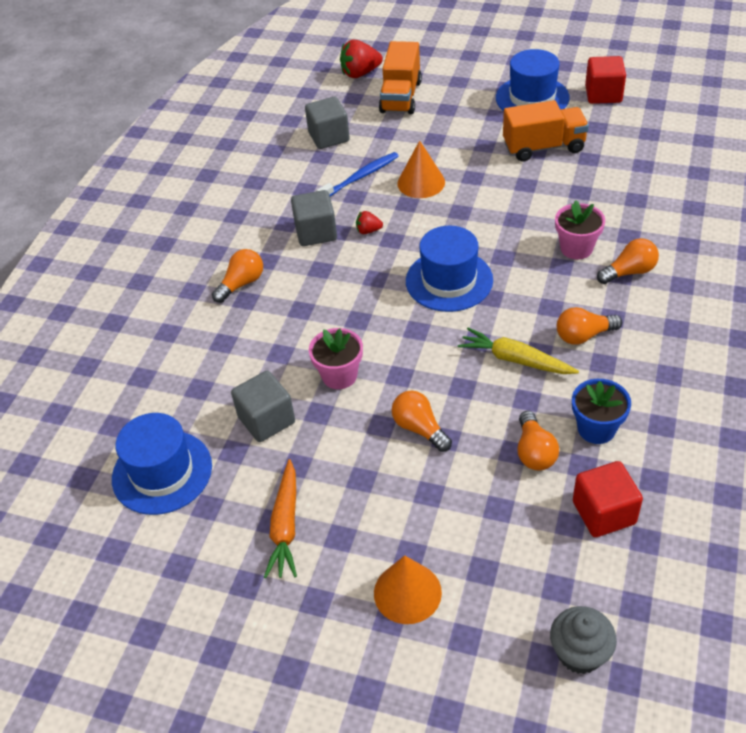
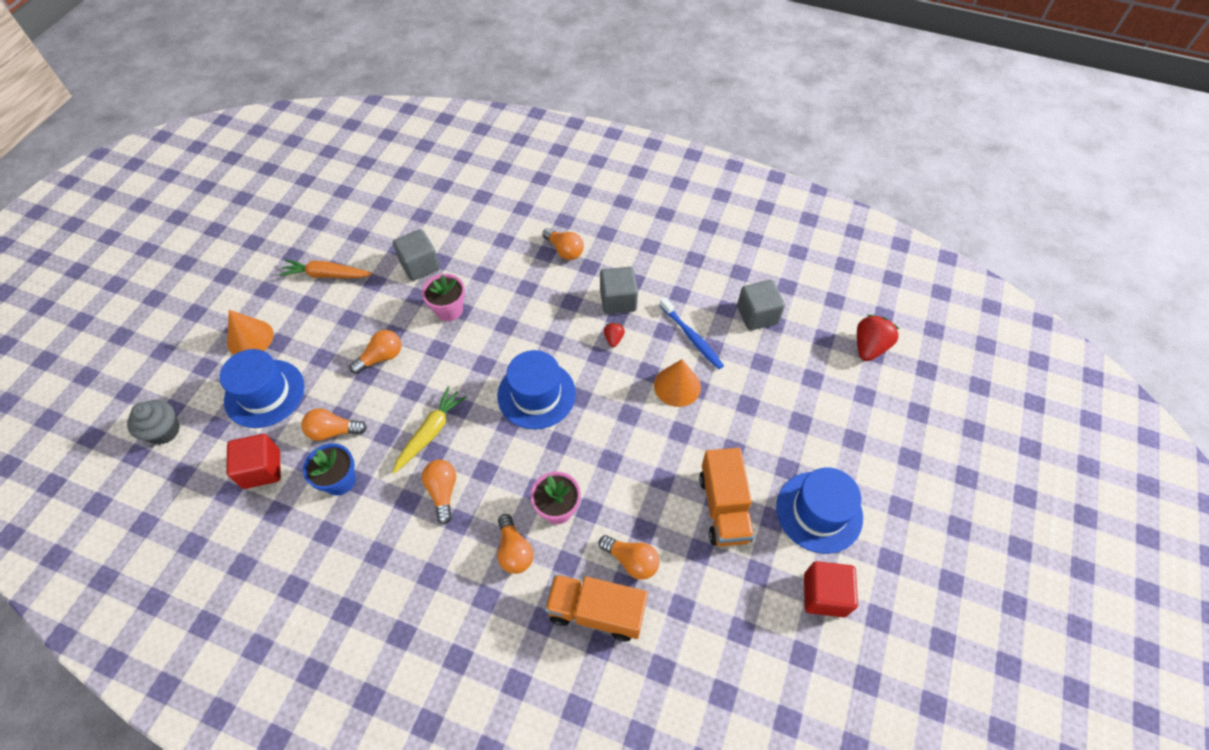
camera: 90 degrees right, 10 degrees up
blue hat [112,413,212,515] -> blue hat moved to [220,349,305,428]
red strawberry [340,40,383,78] -> red strawberry turned 45 degrees clockwise [857,315,899,361]
orange truck [379,41,422,114] -> orange truck moved to [545,574,648,642]
none -> orange light bulb [599,535,660,580]

